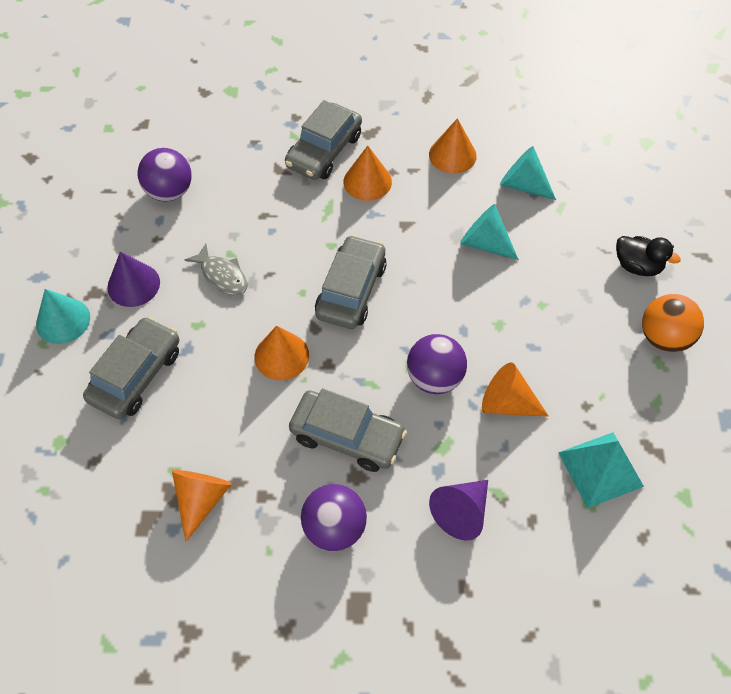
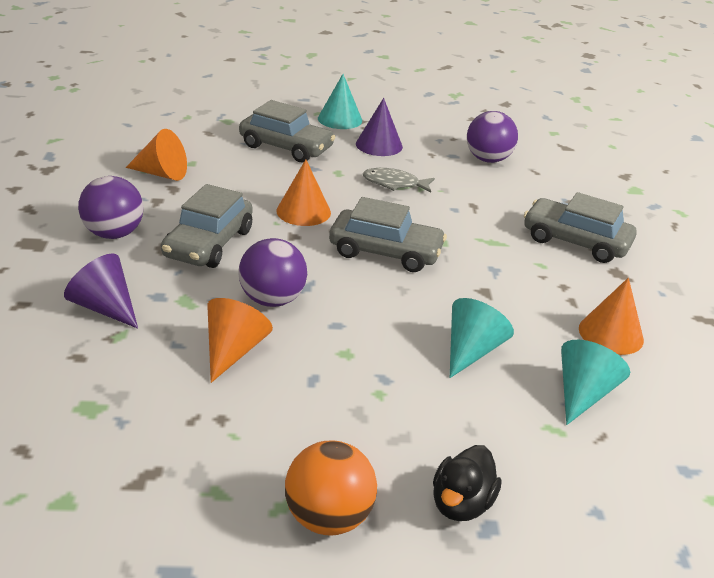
camera: 85 degrees right, 25 degrees down
grey fish [185,244,248,295] -> grey fish turned 60 degrees clockwise [363,168,435,193]
orange cone [343,146,392,201] -> none
turquoise pyramid [558,433,644,508] -> none

